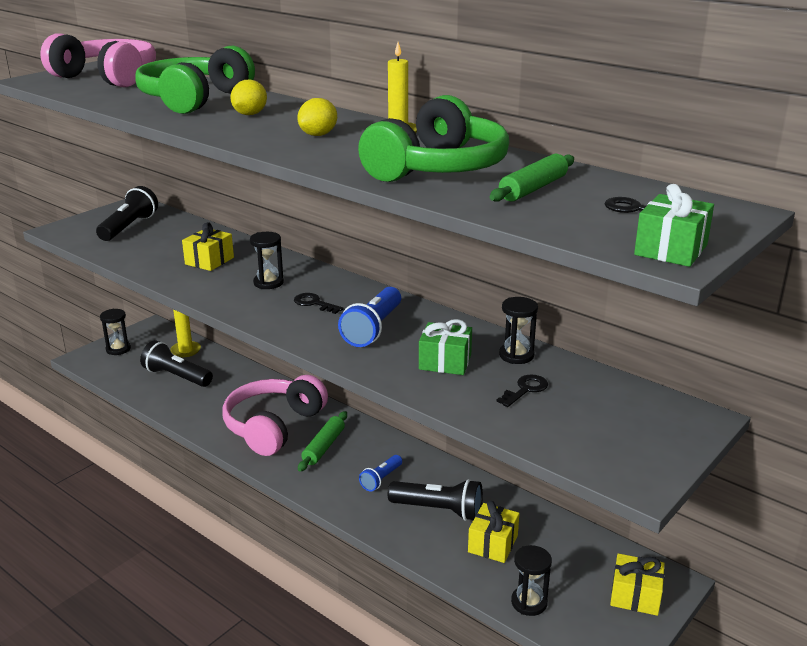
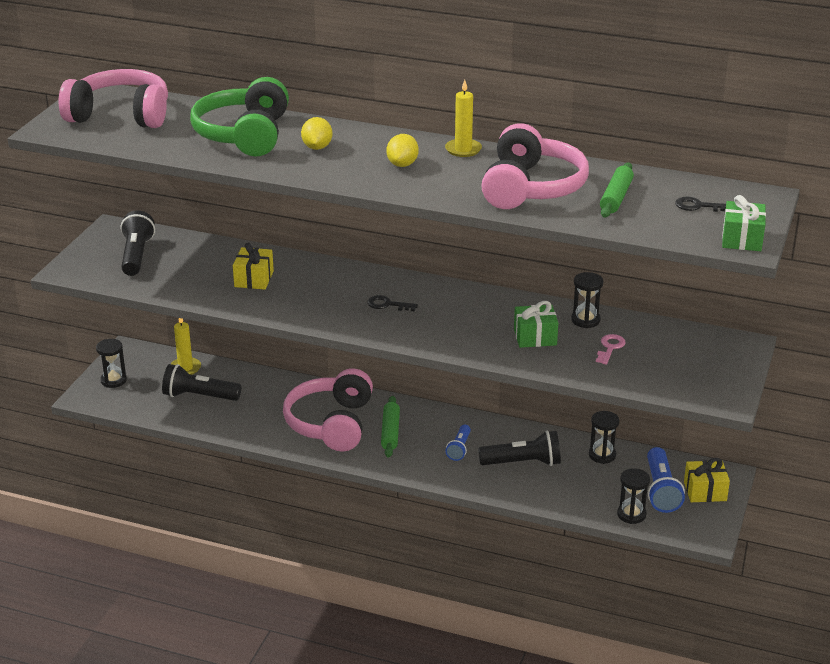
camera: 20 degrees left, 5 degrees up
black hourglass [250,232,284,289] -> black hourglass moved to [589,411,619,464]
blue flashlight [338,287,401,347] -> blue flashlight moved to [647,447,685,513]
green headphones [358,95,509,182] -> pink headphones [481,123,589,209]
yellow gift [468,501,520,563] -> none
black key [496,374,548,407] -> pink key [596,334,626,365]

